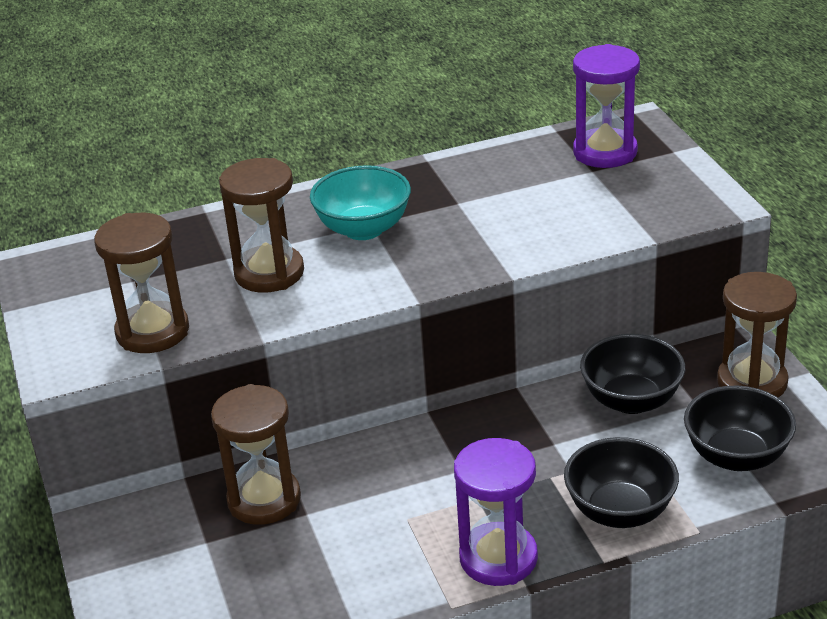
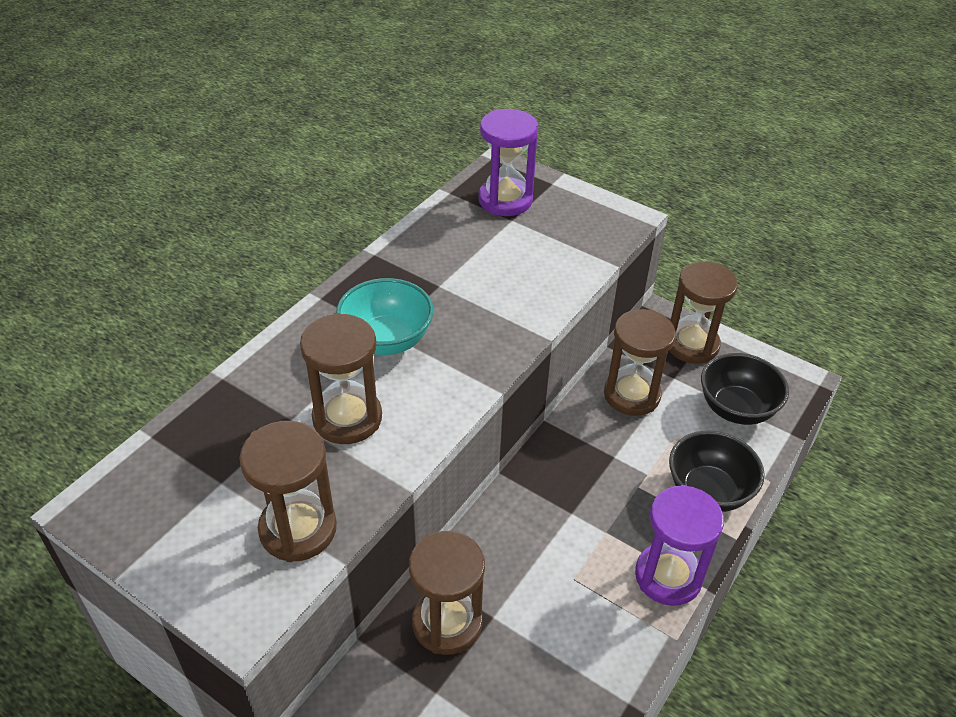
camera: 40 degrees left, 10 degrees up
black bowl [580,334,685,414] -> brown hourglass [604,309,676,416]

